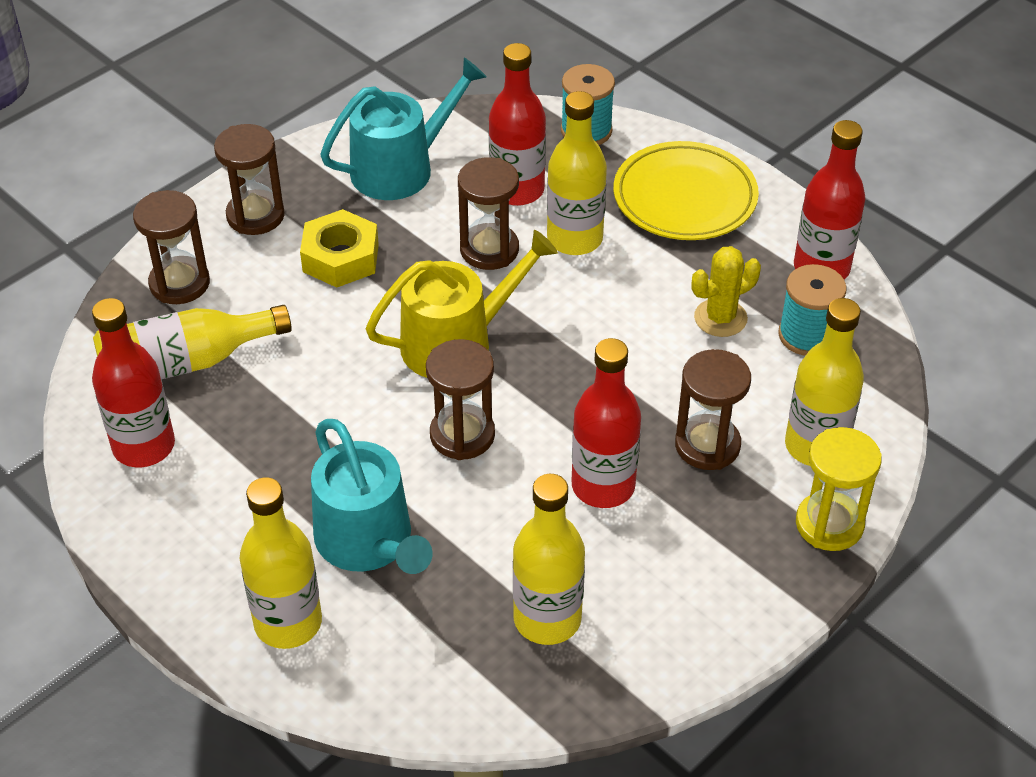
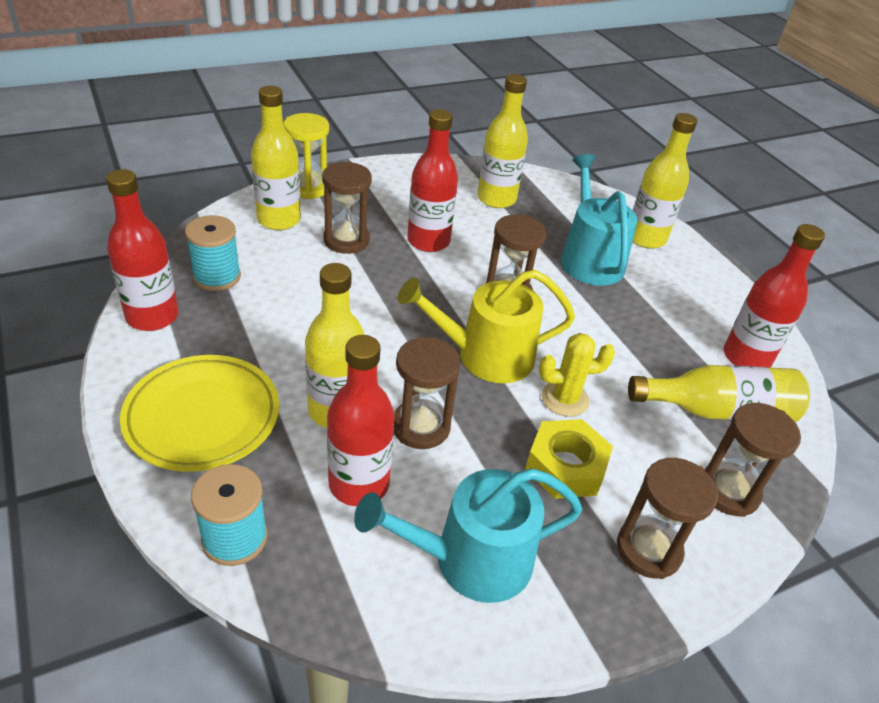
camera: 165 degrees left, 5 degrees down
yellow cactus [692,246,761,337] -> yellow cactus moved to [539,333,615,417]

